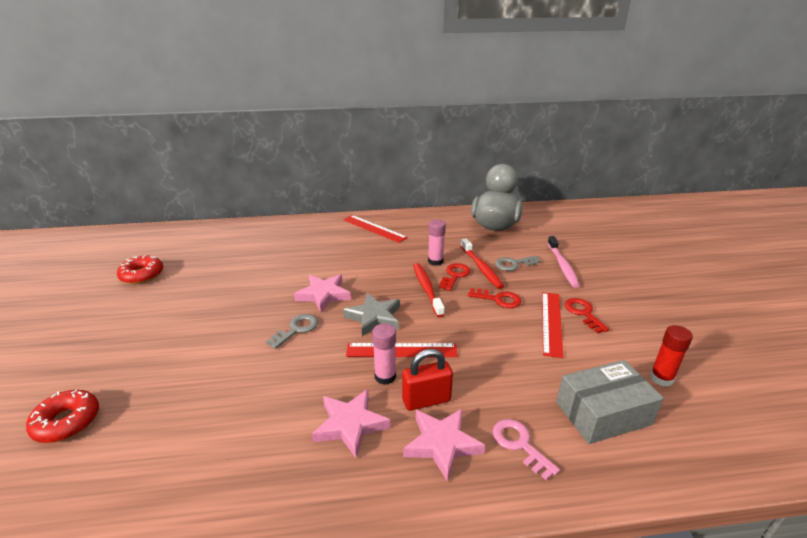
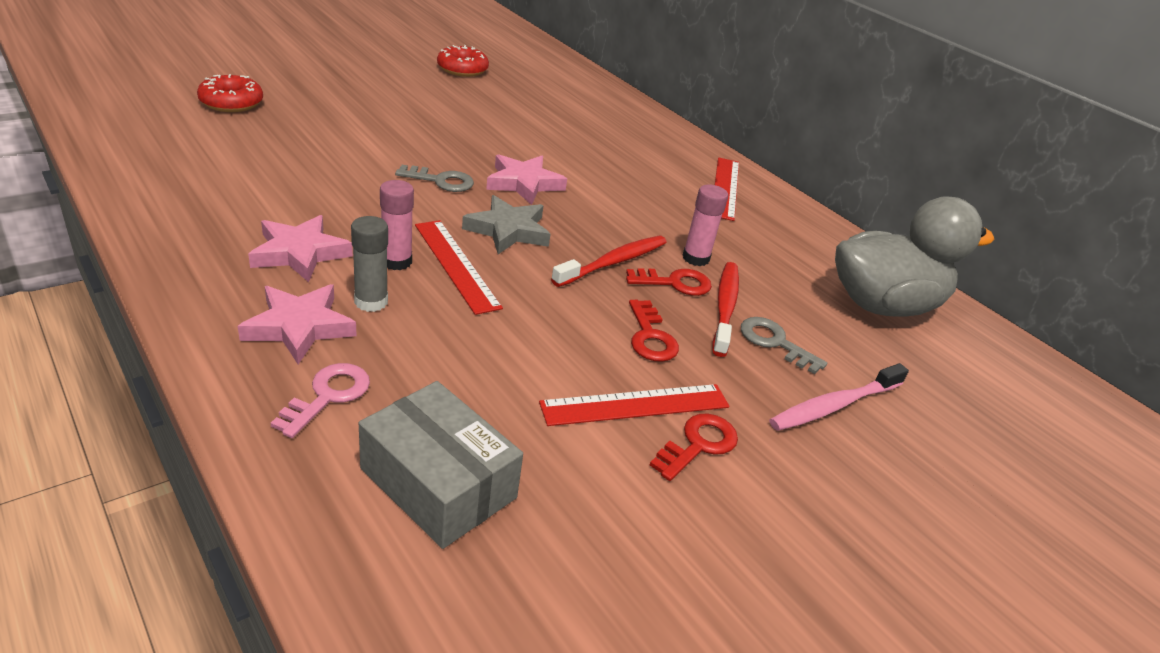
camera: 55 degrees right, 5 degrees up
red padlock [402,349,453,411] -> grey glue stick [351,216,388,312]
red toothbrush [461,238,504,289] -> red toothbrush turned 150 degrees clockwise [713,262,739,357]
red glue stick [650,325,693,386] -> none

